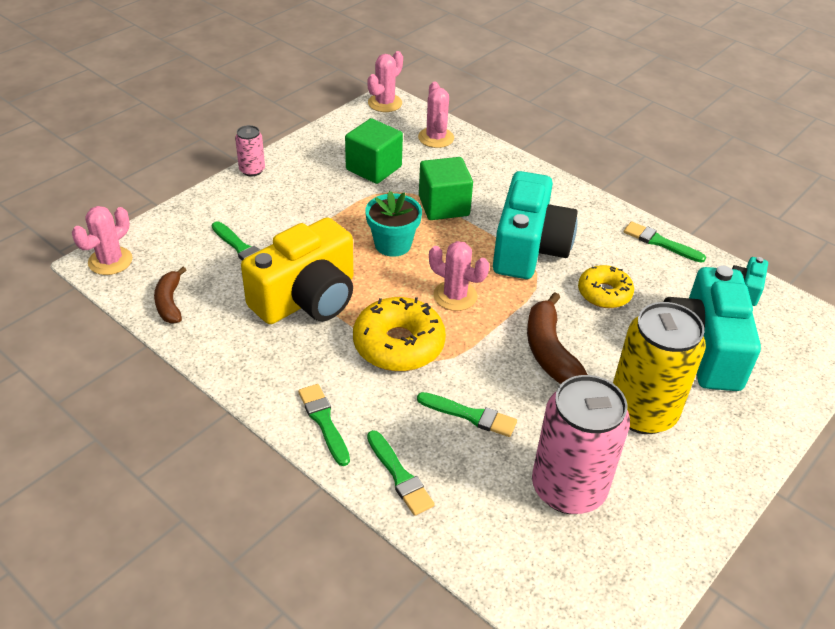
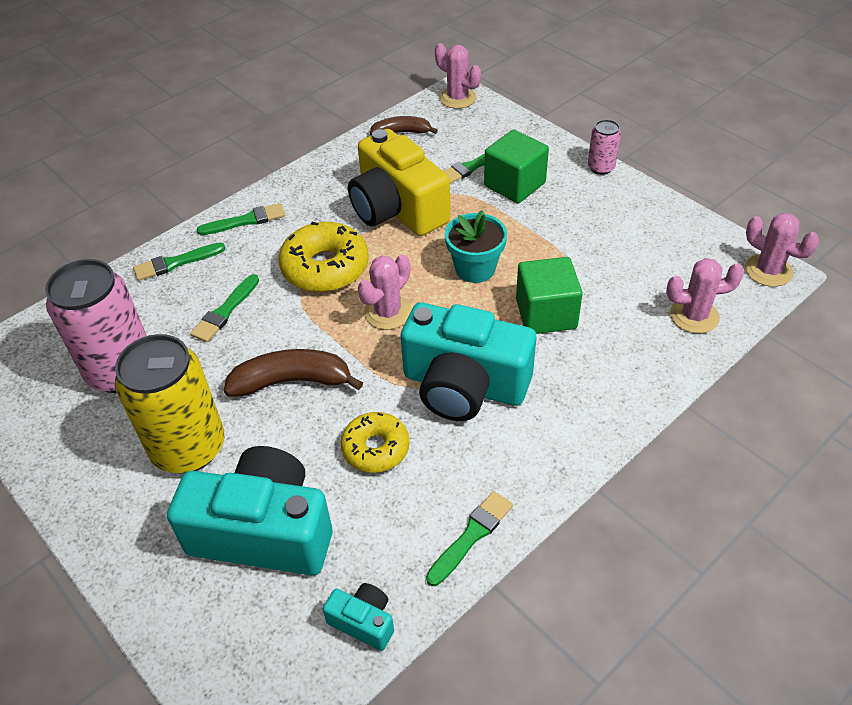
camera: 100 degrees right, 5 degrees up
green cube [345,118,403,184] -> green cube moved to [484,129,549,203]

